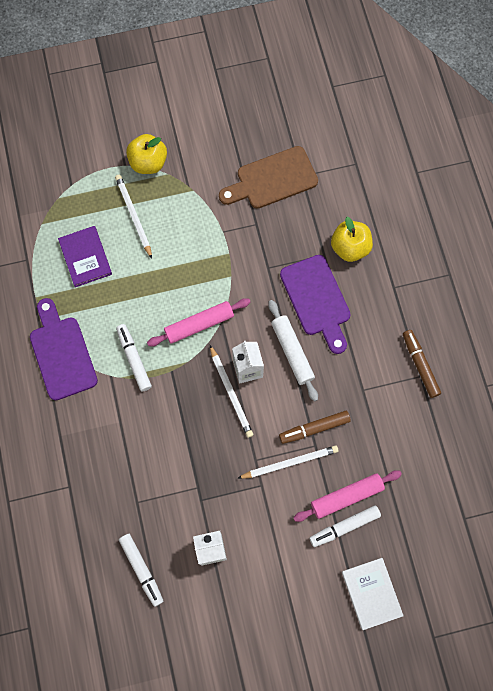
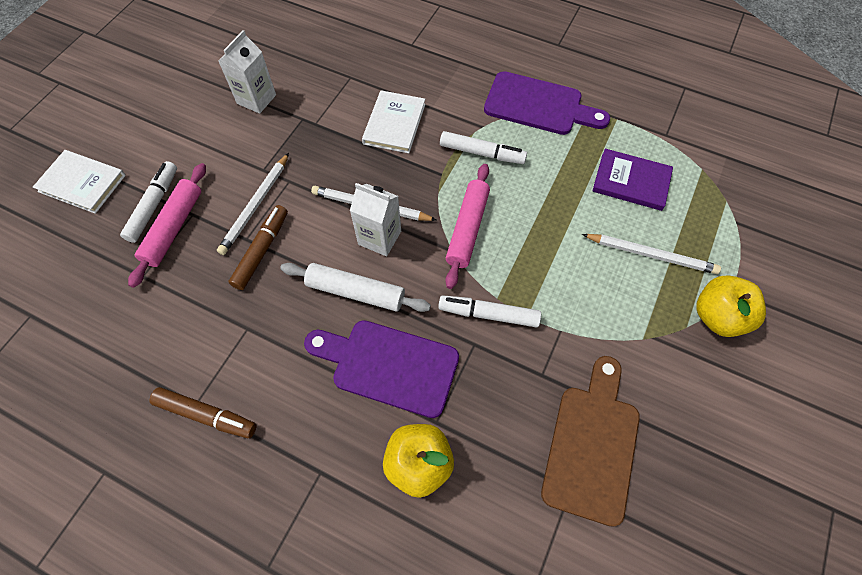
camera: 130 degrees right, 10 degrees down
white marker [119,534,164,607] -> white marker moved to [438,295,541,328]
none -> white book [362,90,425,153]

